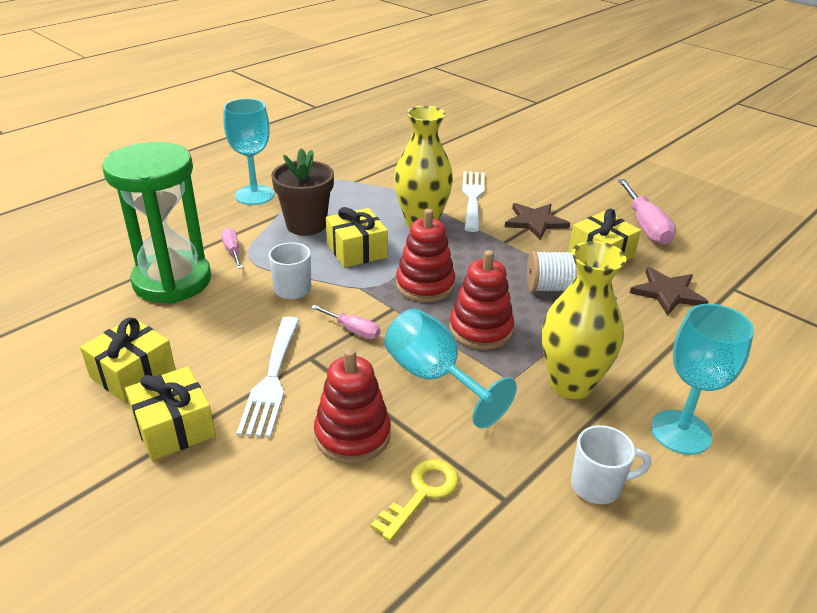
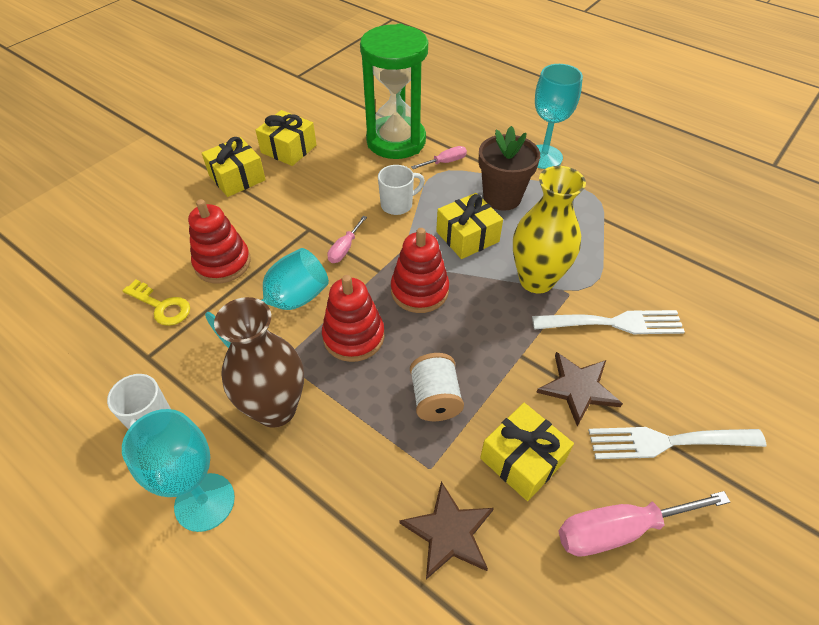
camera: 85 degrees right, 15 degrees up
white fork [236,317,299,438] -> white fork moved to [588,427,767,459]
yellow vase [542,241,627,399] -> brown vase [214,297,304,428]

